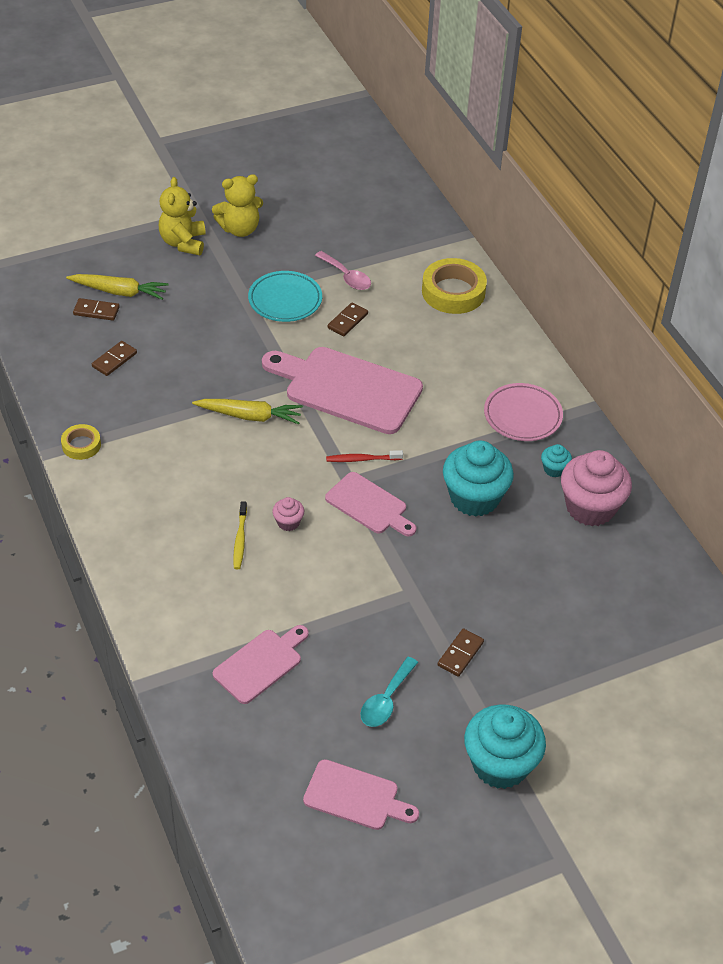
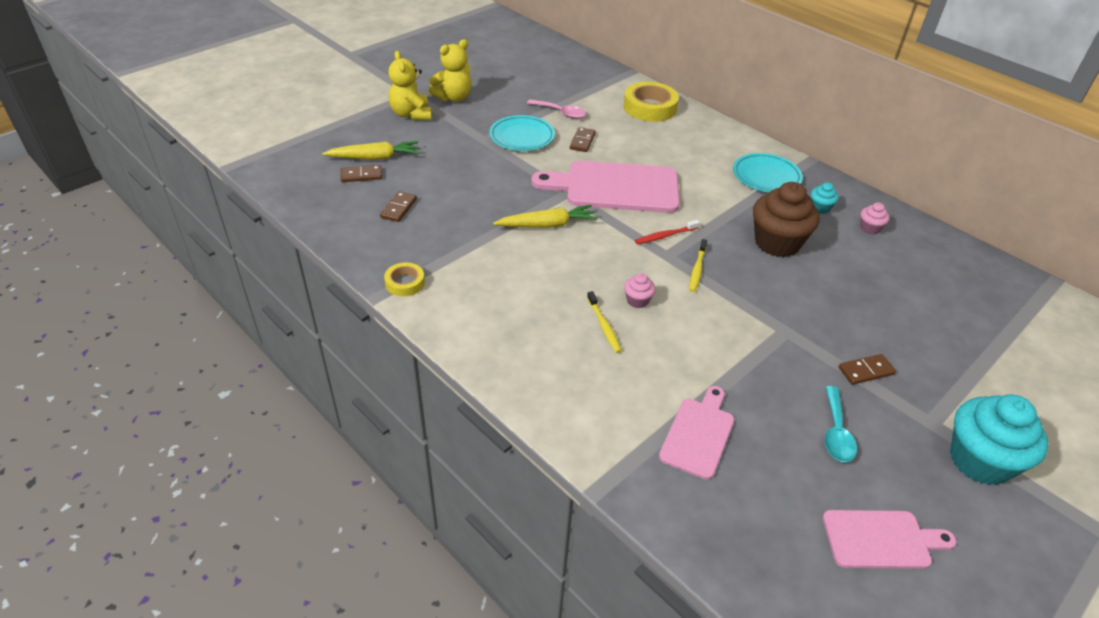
camera: 20 degrees left, 5 degrees down
pink cutting board [325,472,416,536] -> yellow toothbrush [689,239,707,292]
brown domino [438,628,484,677] -> brown domino turned 60 degrees clockwise [839,354,896,385]
turquoise cupcake [443,440,514,517] -> brown cupcake [753,182,820,257]
pink plate [484,383,563,441] -> turquoise plate [733,153,803,193]
pink cupcake [561,450,632,526] -> pink cupcake [860,202,890,235], size x0.45

